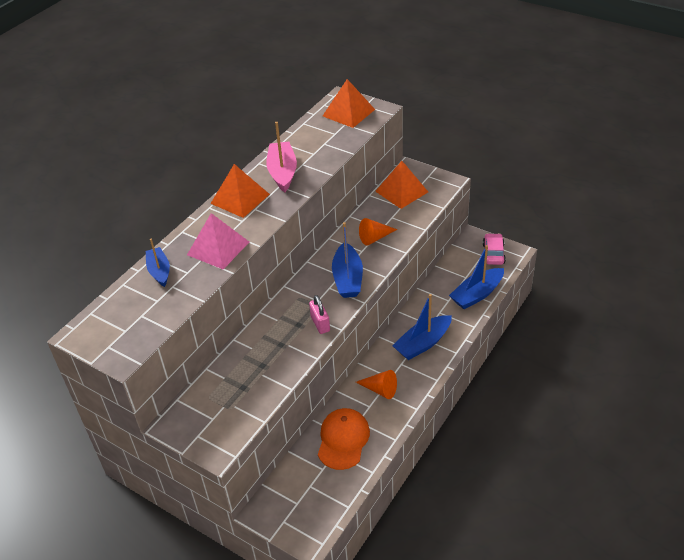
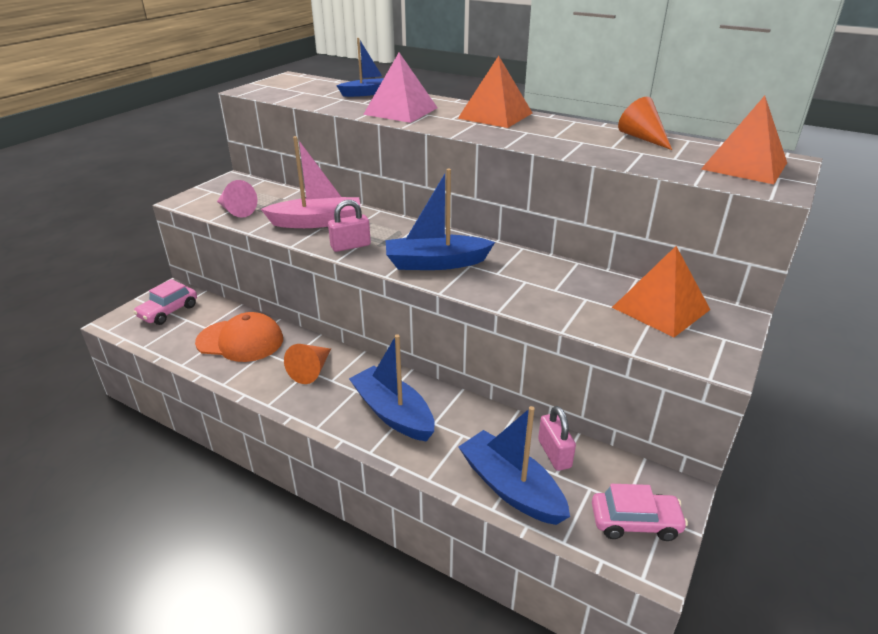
camera: 85 degrees right, 10 degrees down
pink boat [266,122,297,192] -> pink boat moved to [261,136,361,228]
orange cone [359,218,397,246] -> orange cone moved to [618,97,672,150]
none -> pink car [133,279,197,325]
none -> pink cone [217,180,257,218]
none -> pink padlock [538,406,576,471]

